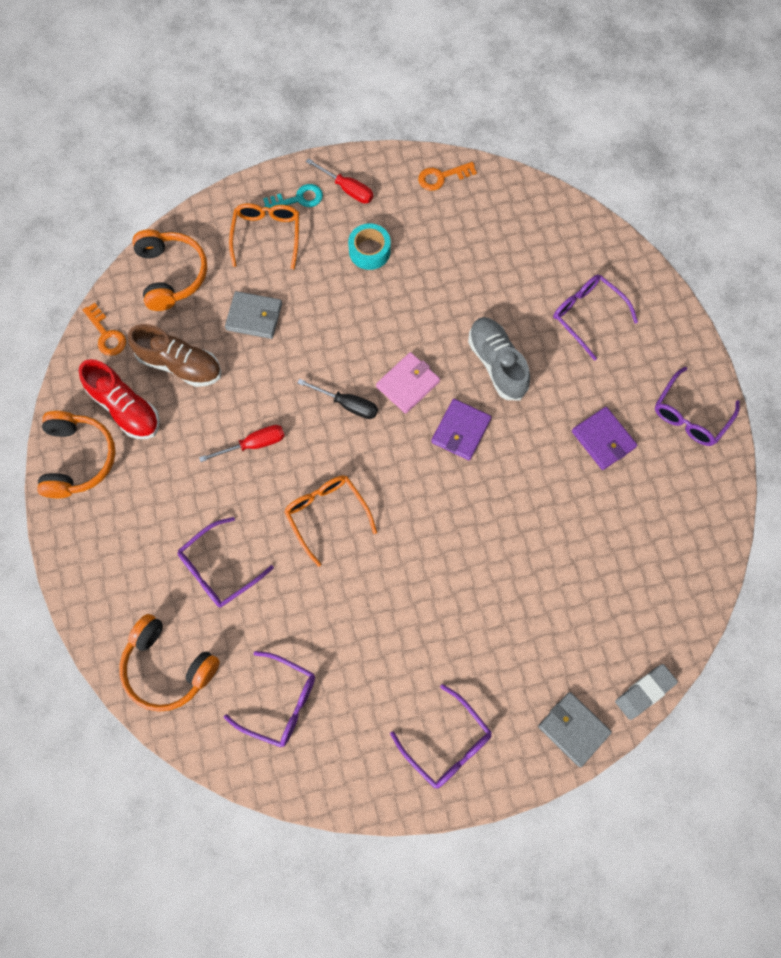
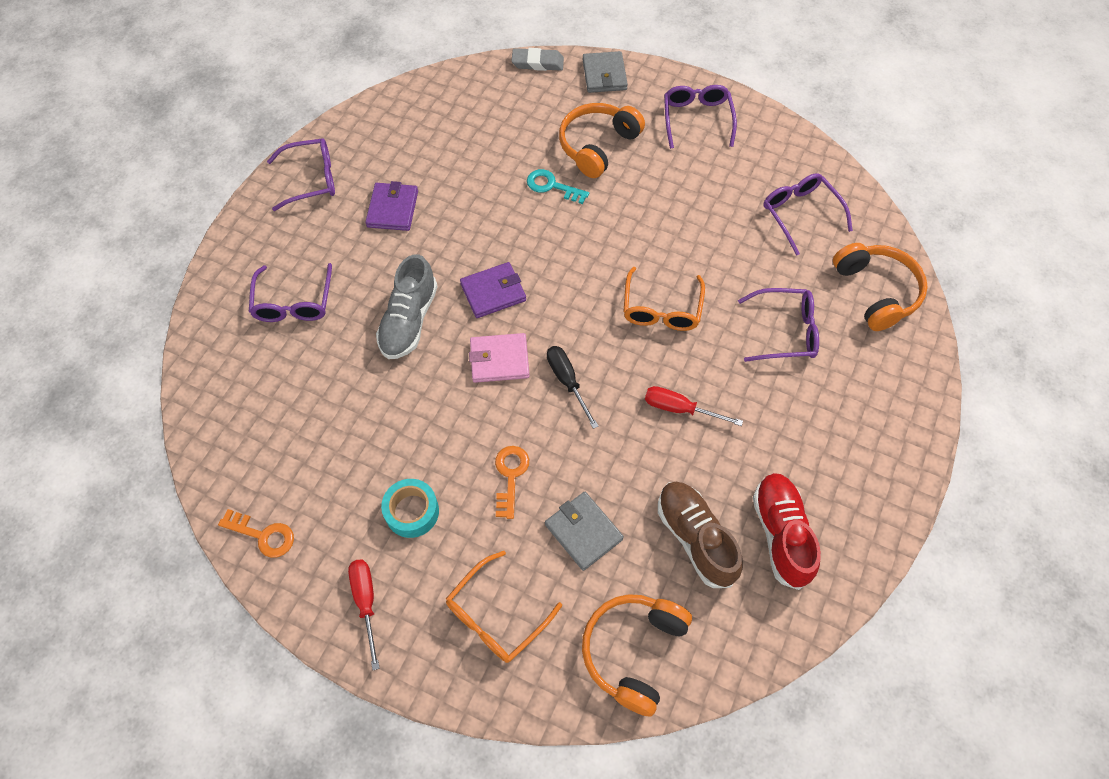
camera: 140 degrees left, 10 degrees down
orange headphones [37,411,116,498] -> orange headphones moved to [559,103,645,178]
orange key [83,303,126,356] -> orange key moved to [495,446,529,519]
turquoise key [263,184,323,208] -> turquoise key moved to [527,169,589,204]

